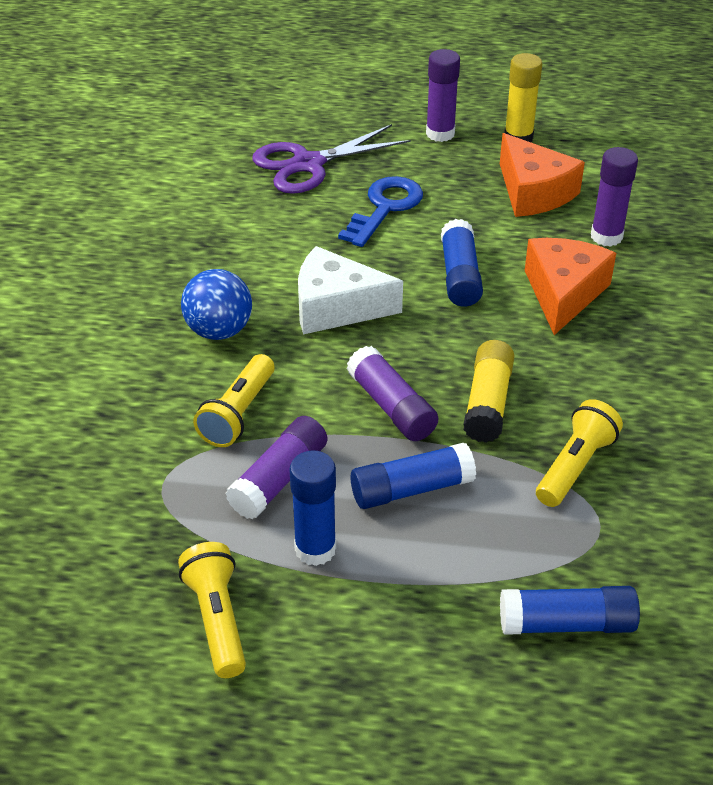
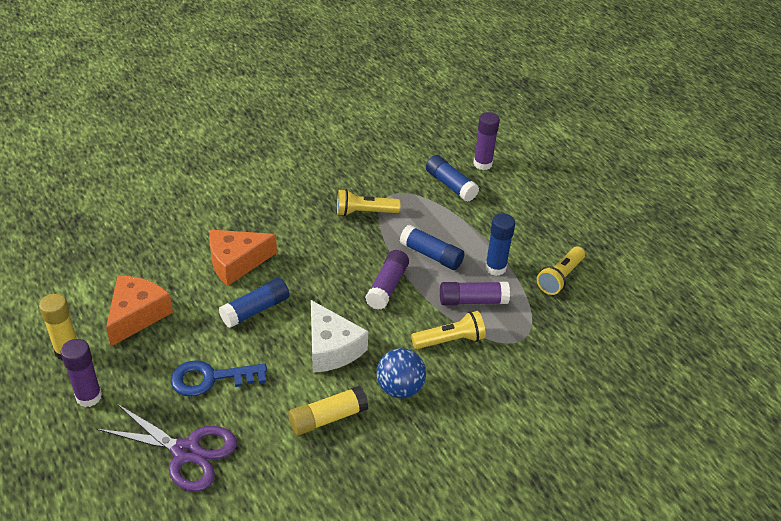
camera: 130 degrees left, 0 degrees up
yellow glue stick [463,340,514,443] -> yellow glue stick moved to [288,386,368,435]
purple glue stick [591,147,638,247] -> purple glue stick moved to [473,112,500,170]

